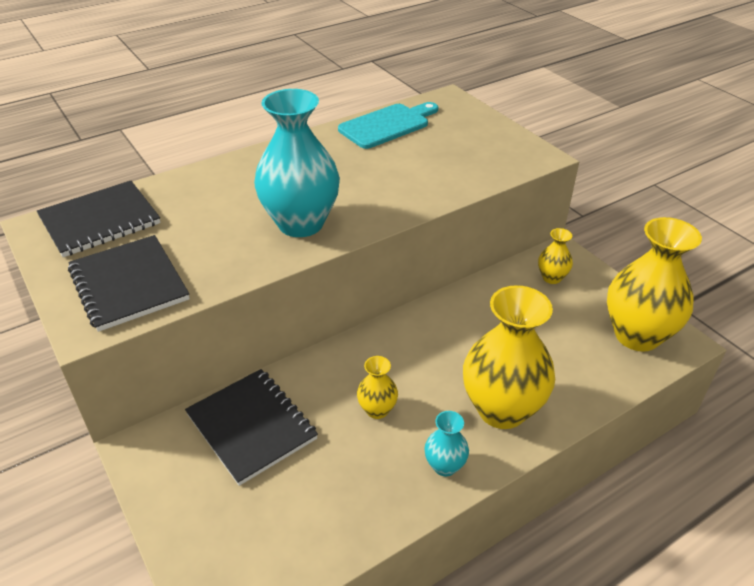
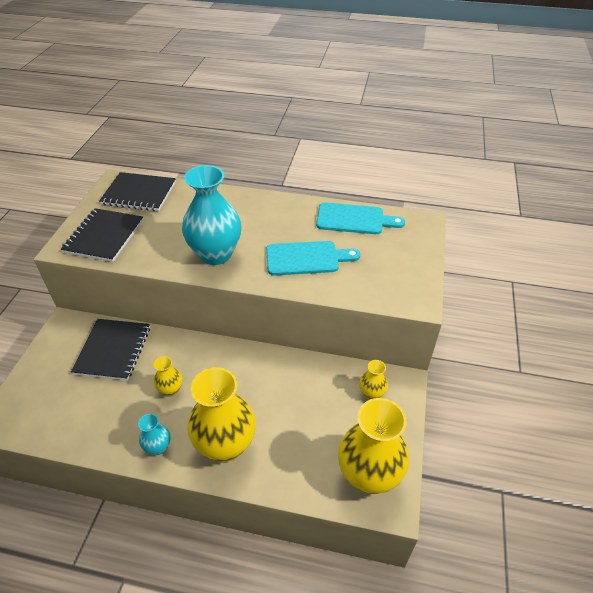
camera: 45 degrees right, 5 degrees up
none -> turquoise cutting board [266,241,360,276]

